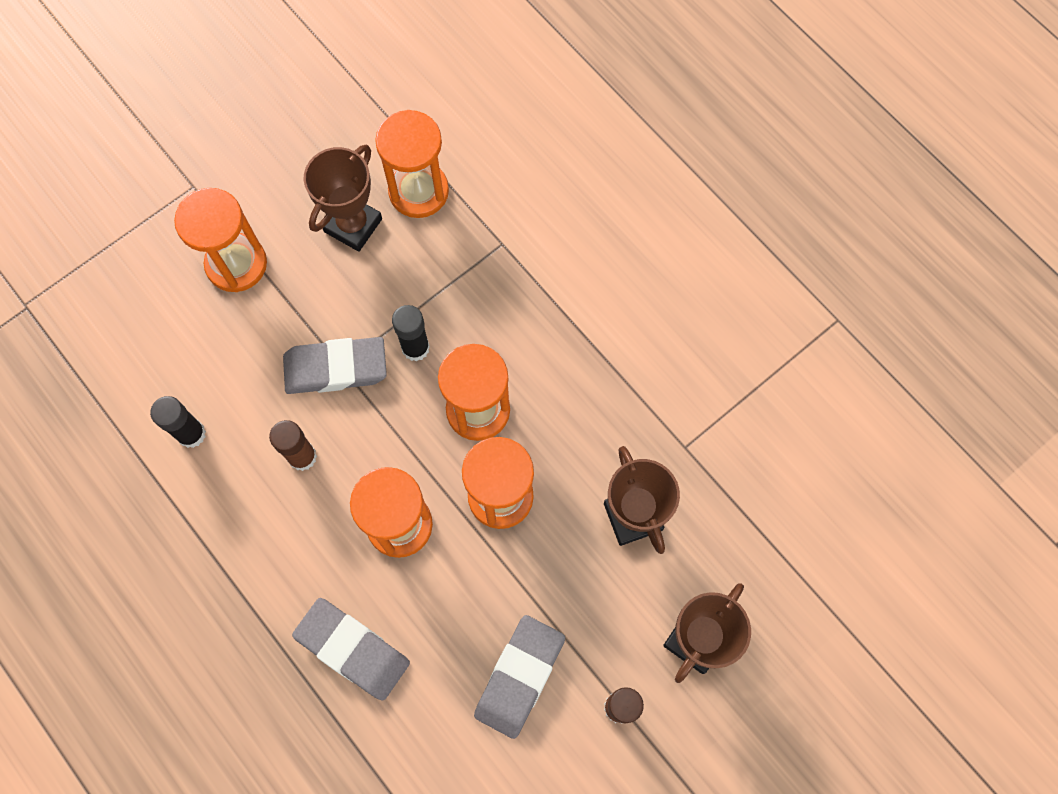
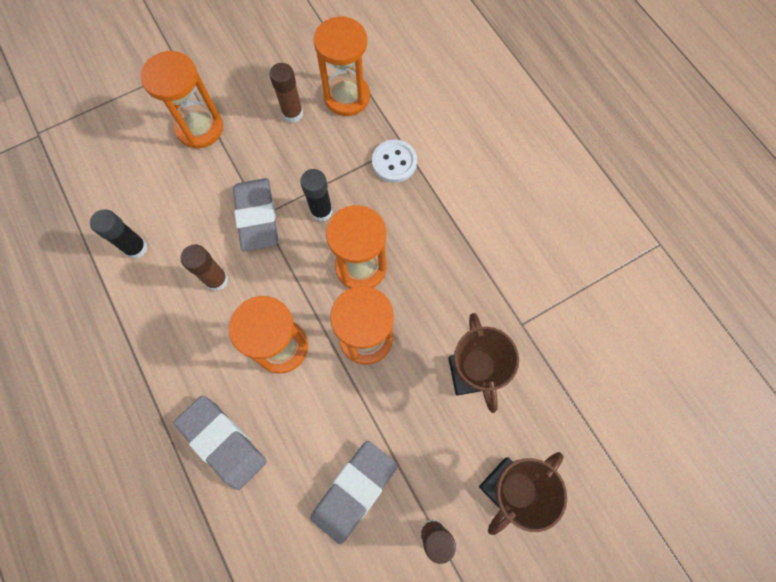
camera: 10 degrees right, 0 degrees up
grey eraser [283,337,387,394] -> grey eraser turned 75 degrees clockwise [233,178,278,252]
brown trophy [303,145,382,252] -> brown glue stick [269,63,303,123]
none -> white button [372,140,417,183]

